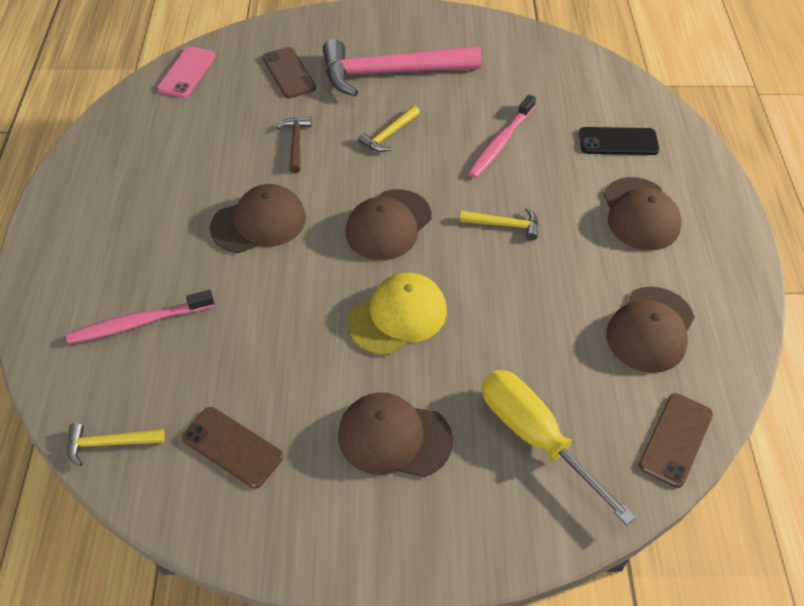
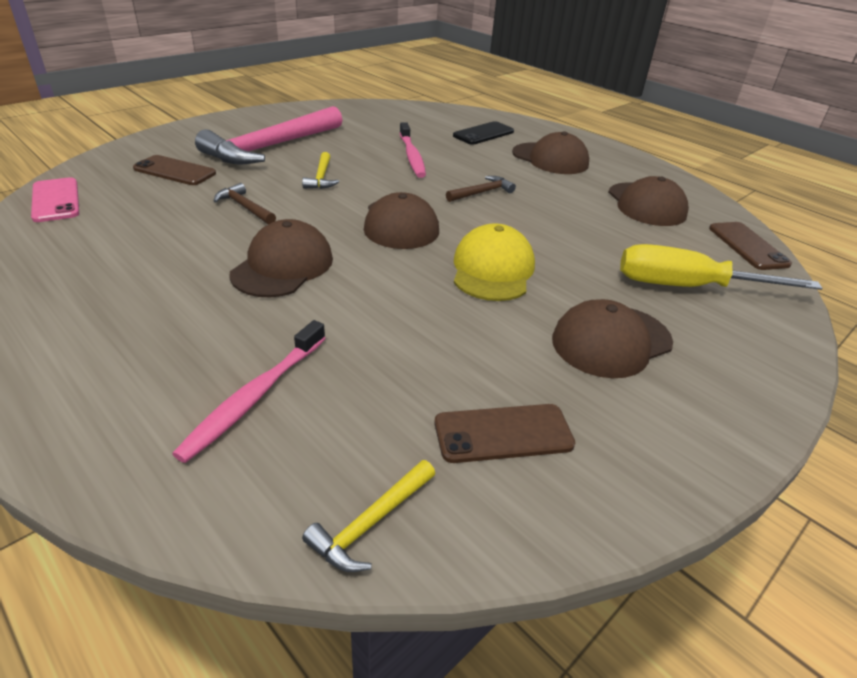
camera: 45 degrees left, 15 degrees down
yellow hammer [460,208,538,240] -> brown hammer [446,176,516,202]

